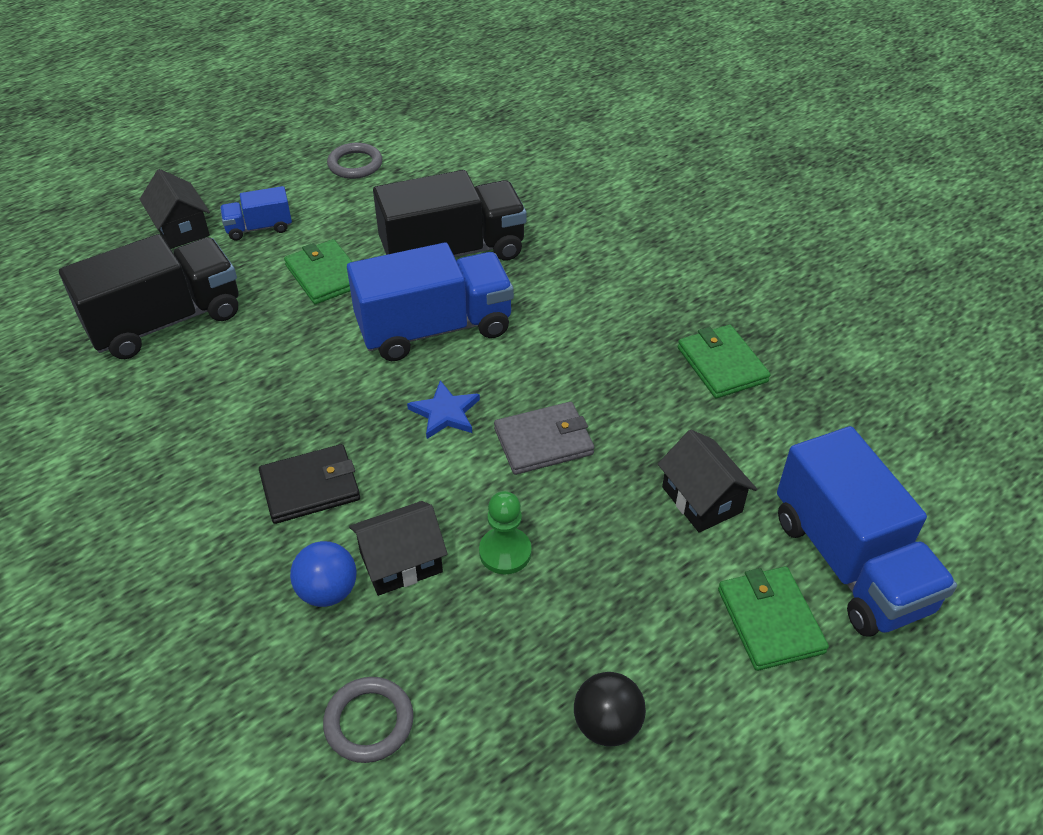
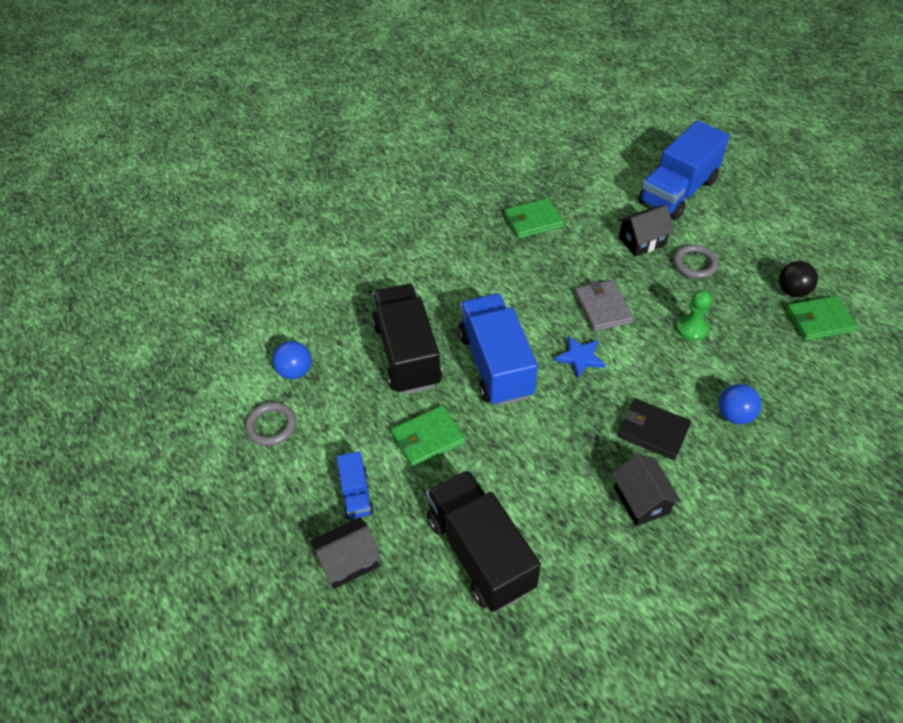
camera: 85 degrees left, 5 degrees up
black wallet [259,444,360,524] -> black wallet turned 45 degrees counterclockwise [617,399,691,460]
grey ring [323,677,413,763] -> grey ring moved to [673,244,719,279]
black house [349,501,448,596] -> black house moved to [612,453,682,526]
green wallet [718,566,829,671] -> green wallet moved to [786,296,858,341]
blue truck [777,426,957,637] -> blue truck turned 150 degrees clockwise [639,120,730,220]
none -> blue ball [272,341,312,379]

